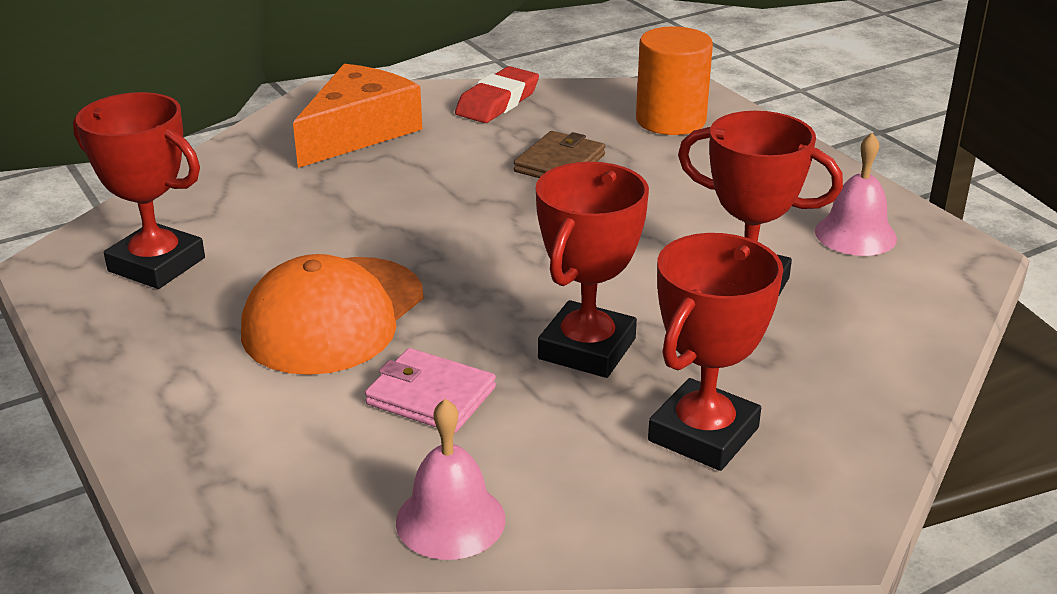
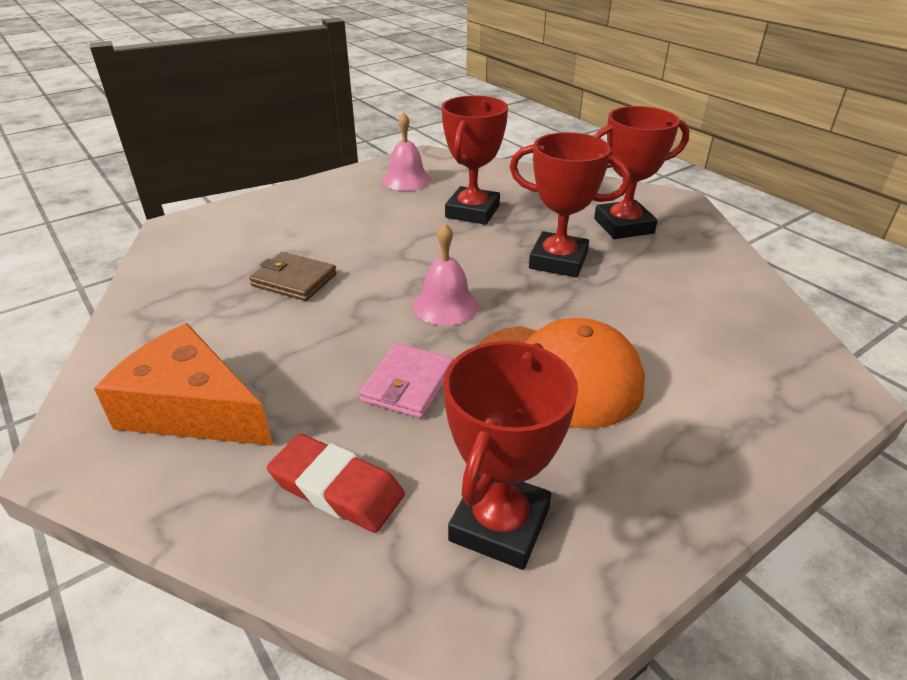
camera: 95 degrees left, 5 degrees up
pink wallet [365,348,496,433] -> pink wallet moved to [359,343,454,419]
pink bell [396,399,505,560] -> pink bell moved to [413,223,479,326]
red eraser [455,66,539,123] -> red eraser moved to [267,434,405,533]
orange cylinder [636,26,713,135] -> none
red trophy [648,233,783,471] -> red trophy turned 45 degrees counterclockwise [594,106,690,239]

